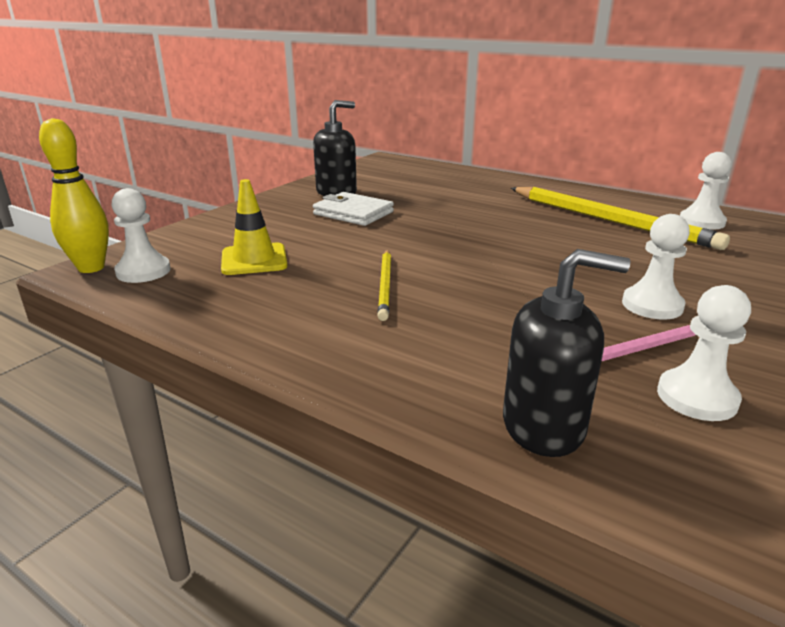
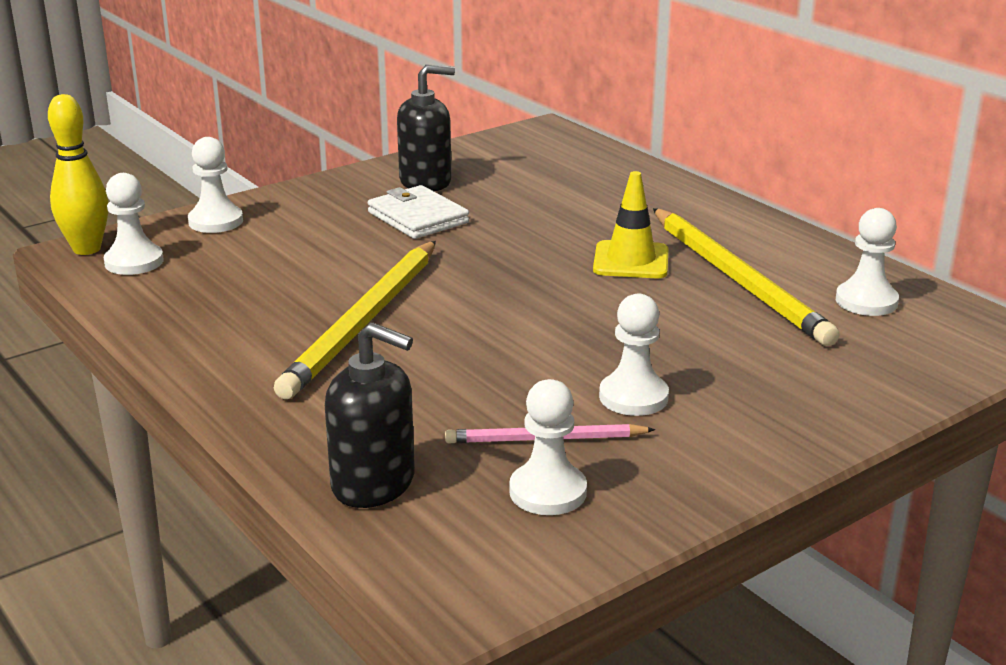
camera: 20 degrees right, 0 degrees up
yellow traffic cone [221,179,288,275] -> yellow traffic cone moved to [593,171,669,278]
yellow pencil [377,250,391,321] -> yellow pencil [274,241,436,399], size x1.90
none -> white pawn [188,137,243,233]

